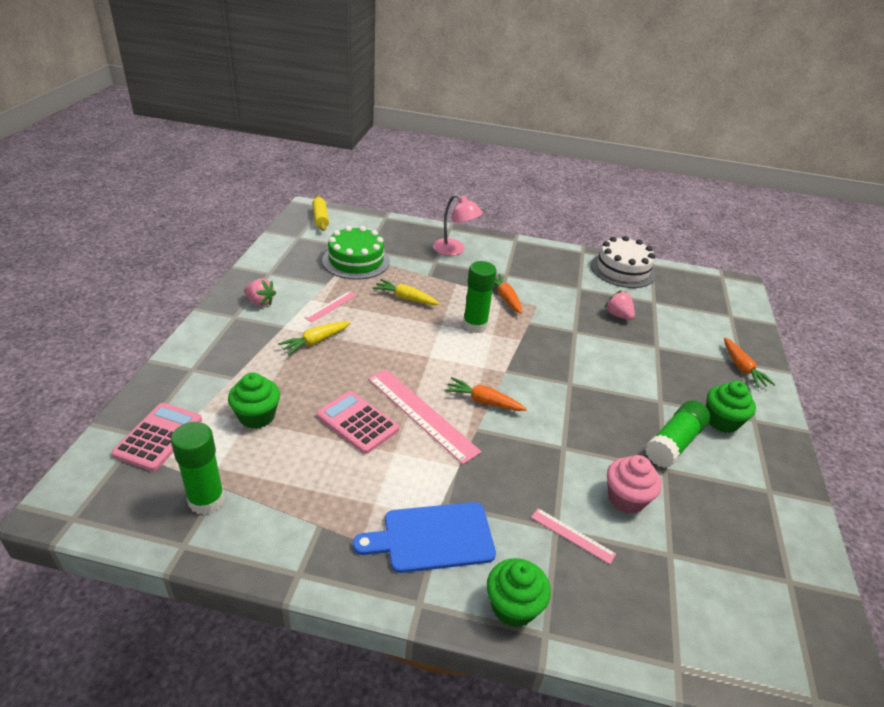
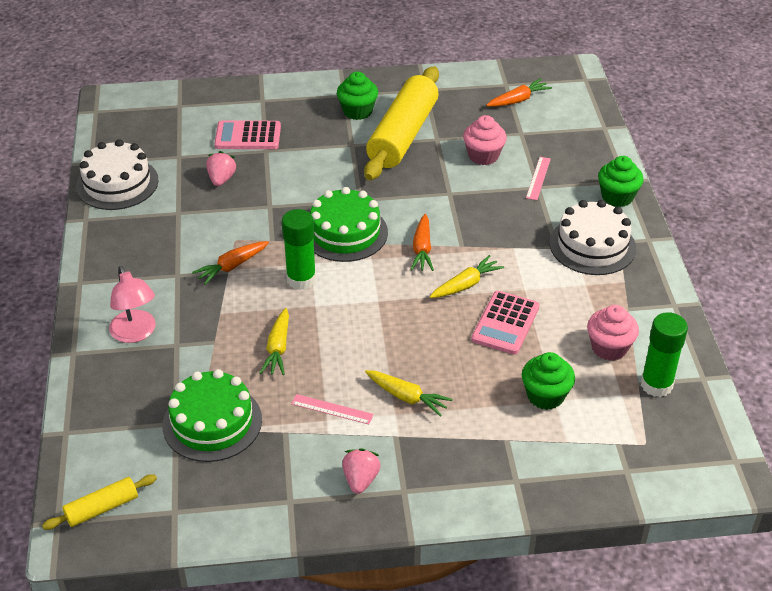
camera: 105 degrees left, 5 degrees up
pink calculator [111,403,202,471] -> pink calculator moved to [214,120,281,149]
blue cutting board [353,502,496,573] -> white cake [550,200,636,275]
pink ruler [368,369,482,464] -> yellow carrot [430,255,504,298]
pink lamp [433,194,483,256] -> pink lamp turned 135 degrees clockwise [109,266,156,343]
pink strawberry [604,290,635,320] -> pink strawberry turned 150 degrees clockwise [206,151,236,186]
green glue stick [645,400,710,468] -> yellow rolling pin [364,66,439,180]
orange carrot [724,338,775,388] -> orange carrot moved to [486,78,552,107]
none -> green cake [310,187,388,262]
none -> pink cupcake [587,305,639,361]

